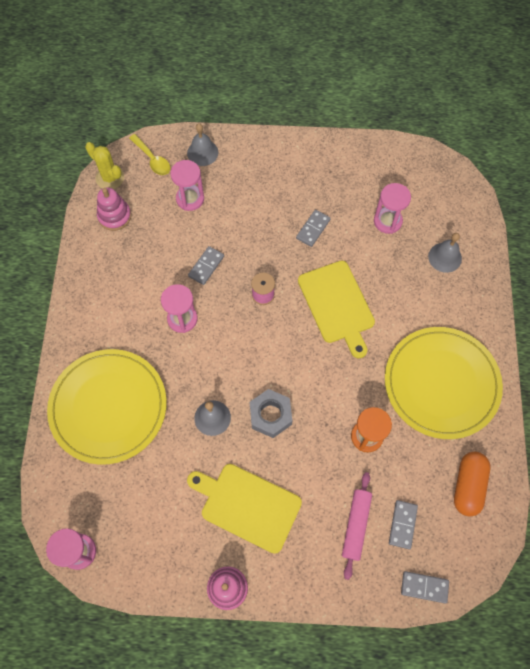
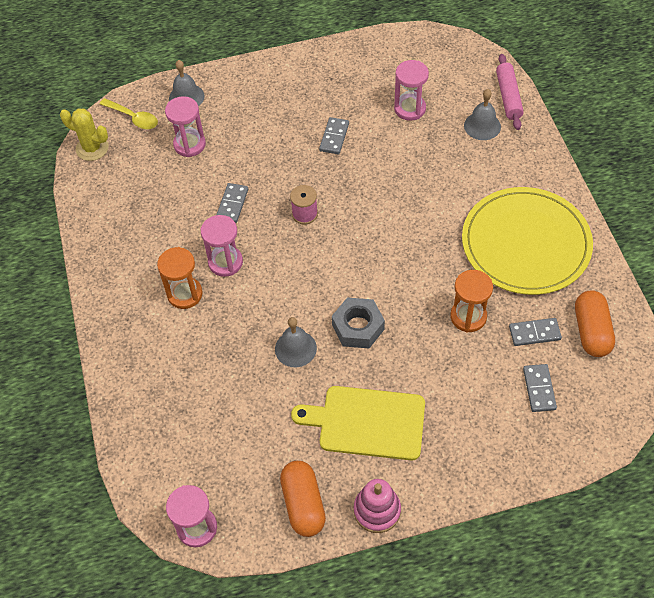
camera: 15 degrees left, 10 degrees down
yellow plate [47,349,167,465] -> none
pink stacking toy [97,187,131,231] -> none
yellow cutting board [298,261,375,359] -> none
pink rolling pin [342,472,372,580] -> pink rolling pin moved to [496,54,524,130]
grey domino [401,571,449,604] -> grey domino moved to [509,318,562,346]
none -> orange hourglass [157,247,203,309]
none -> orange capsule [280,461,326,537]

